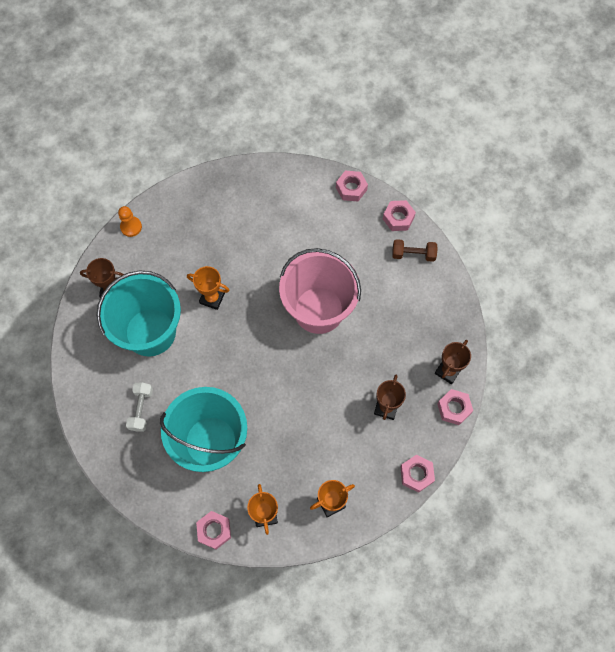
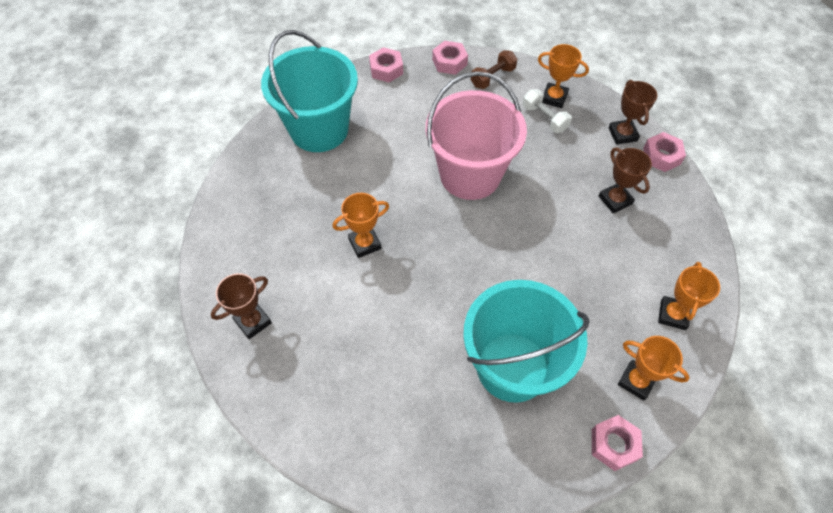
camera: 45 degrees left, 10 degrees down
turquoise bucket [97,270,181,356] -> turquoise bucket moved to [261,30,358,152]
orange pawn [118,206,142,237] -> none
white dumbbell [126,382,153,432] -> white dumbbell moved to [522,89,572,133]
pink nut [400,455,435,493] -> none
none -> orange trophy [538,44,589,108]

